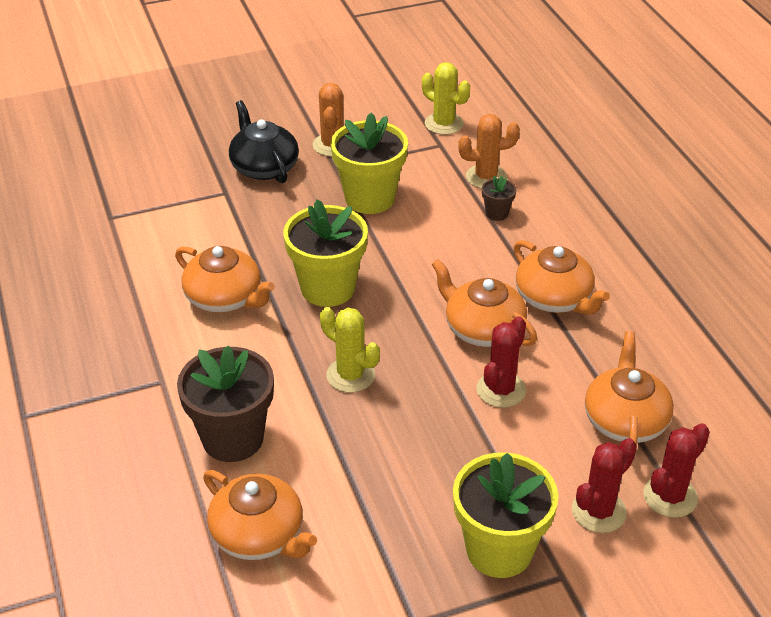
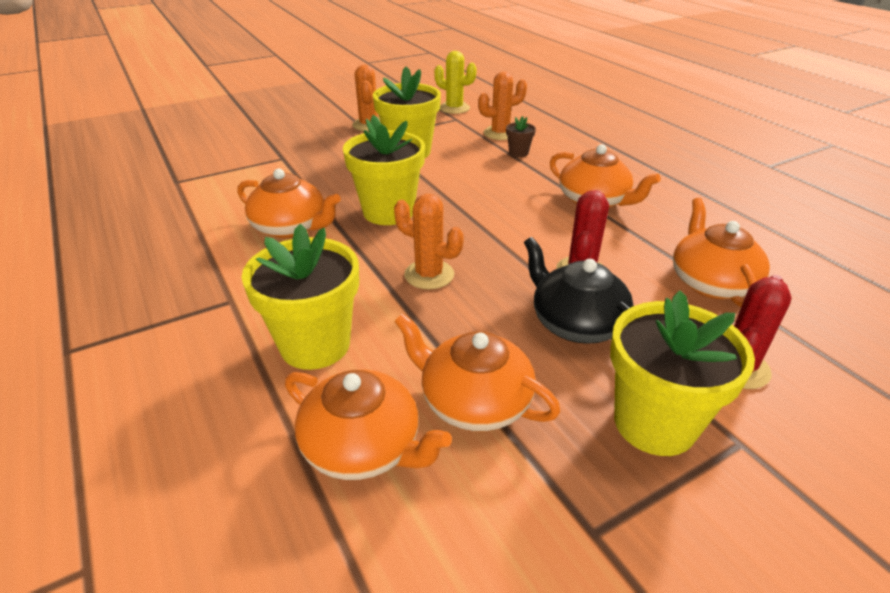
camera: 10 degrees left, 5 degrees down
brown flower pot [177,346,274,462] -> yellow flower pot [242,224,359,370]
black teapot [229,100,299,183] -> black teapot moved to [524,237,634,344]
yellow cactus [320,307,380,393] -> orange cactus [394,194,464,289]
orange teapot [432,259,537,347] -> orange teapot moved to [394,313,561,431]
red cactus [643,423,710,518] -> none

